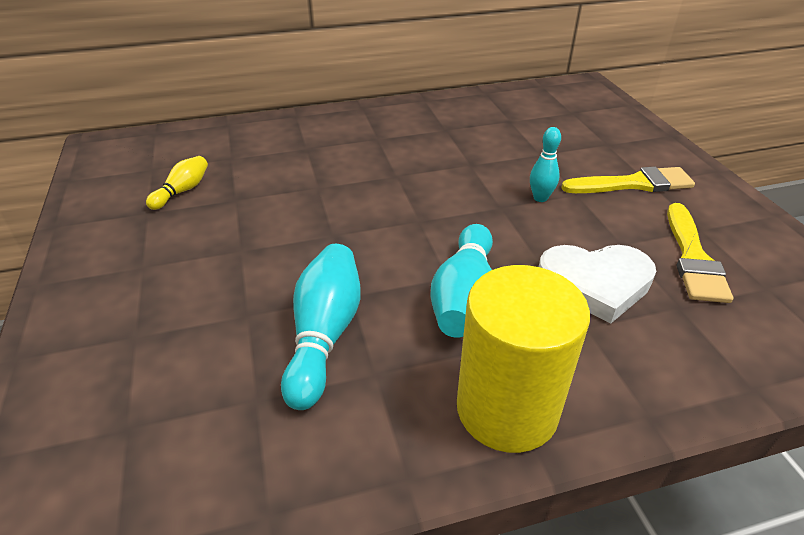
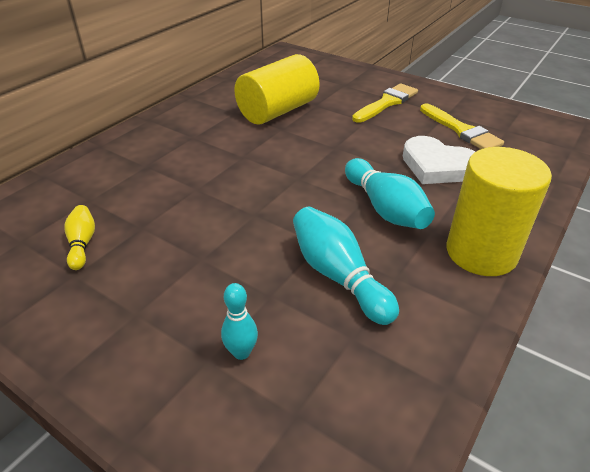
camera: 40 degrees left, 0 degrees up
turquoise bowling pin [530,127,561,202] -> turquoise bowling pin moved to [221,283,258,360]
white heart [539,245,656,324] -> white heart turned 75 degrees clockwise [403,136,475,184]
none -> yellow cylinder [234,54,320,125]

